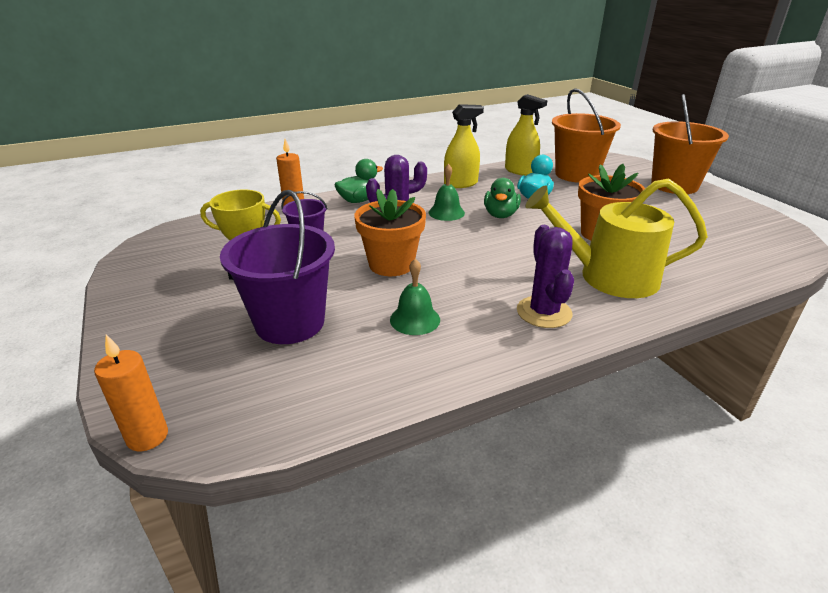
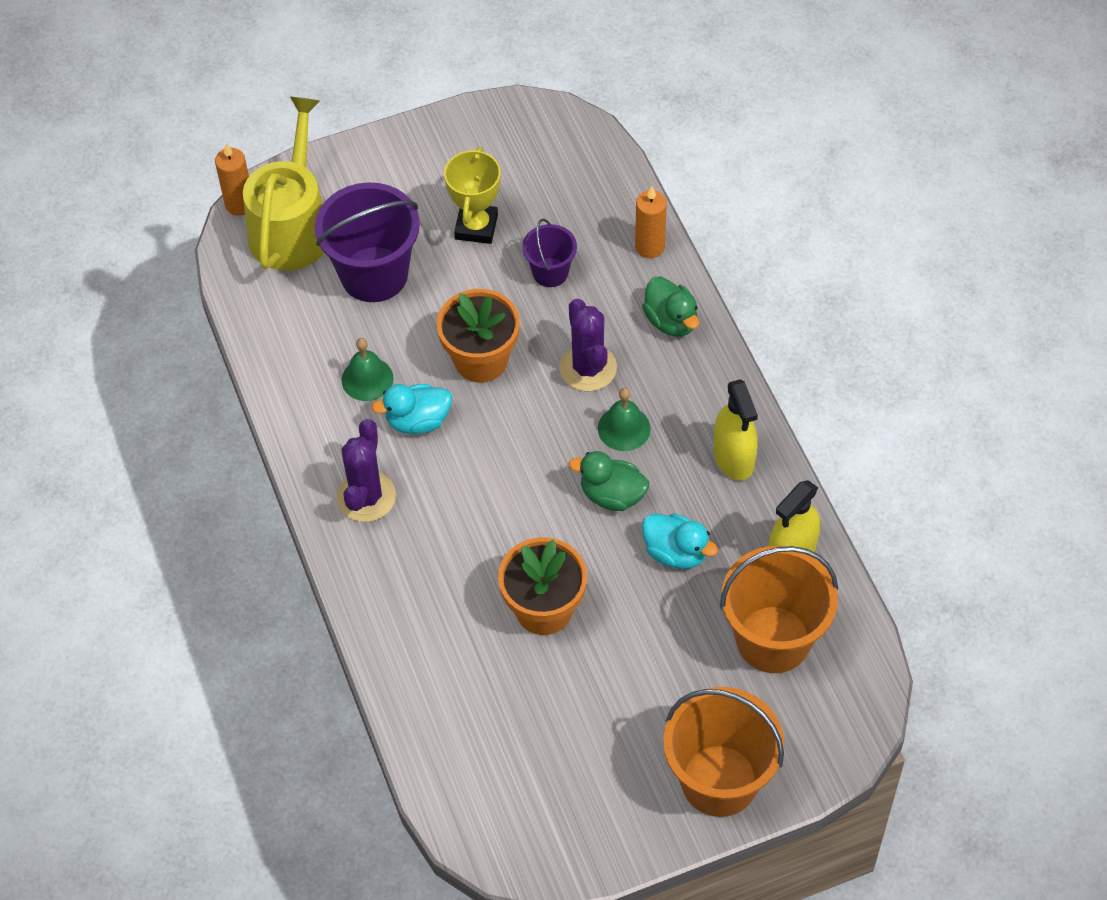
camera: 95 degrees right, 25 degrees up
purple cactus [517,225,574,328] -> purple cactus turned 75 degrees counterclockwise [337,419,396,522]
yellow watering can [525,178,708,298] -> yellow watering can moved to [243,97,324,271]
none -> turquoise duck [372,384,452,434]

